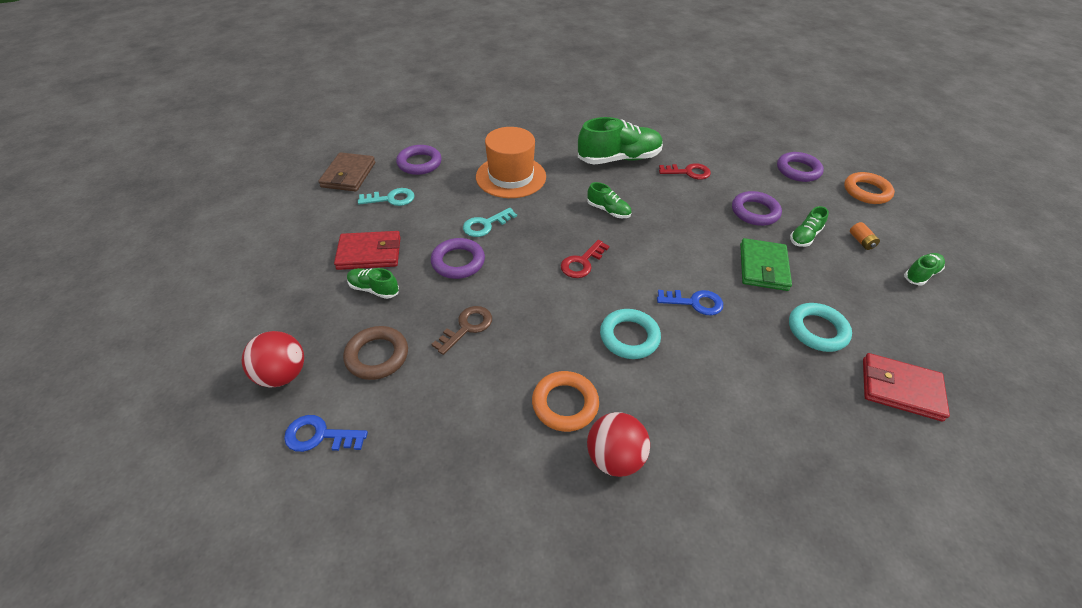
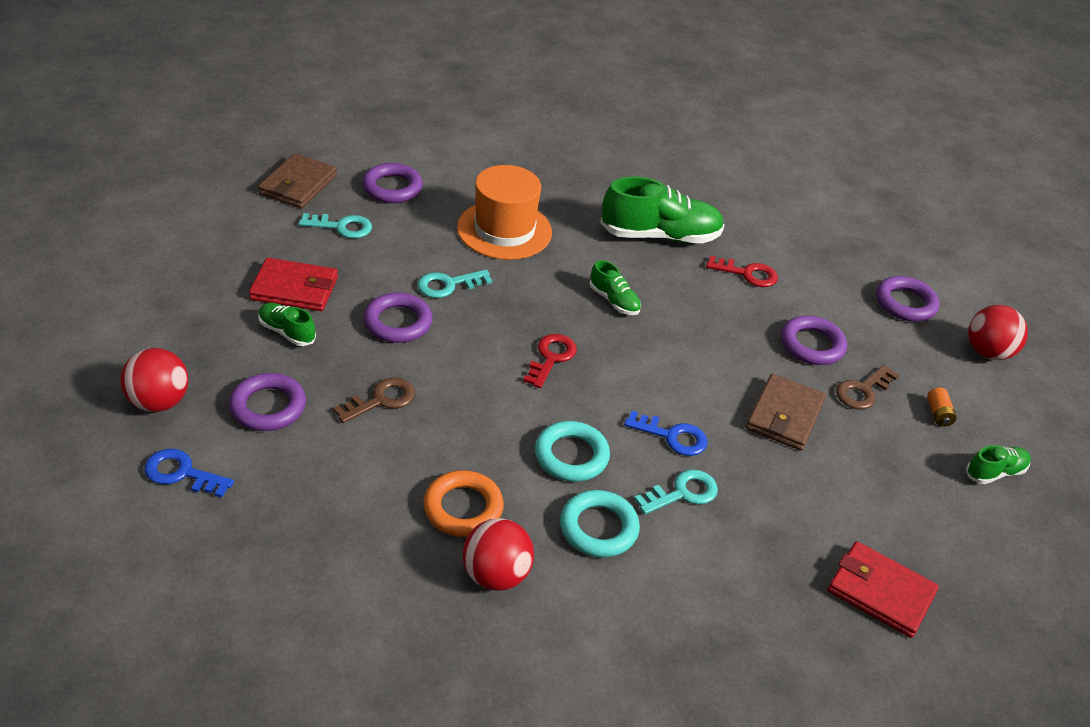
camera: 10 degrees right, 5 degrees down
brown ring [343,326,408,380] -> purple ring [229,373,306,431]
red key [561,240,609,278] -> red key turned 150 degrees clockwise [523,334,577,388]
green wallet [740,238,792,291] -> brown wallet [746,373,826,451]
turquoise ring [789,303,852,352] -> turquoise ring moved to [560,490,640,557]
green shoe [790,206,829,247] -> brown key [836,365,899,409]
orange ring [844,172,895,204] -> red ball [968,305,1028,360]
none -> turquoise key [634,469,718,514]

